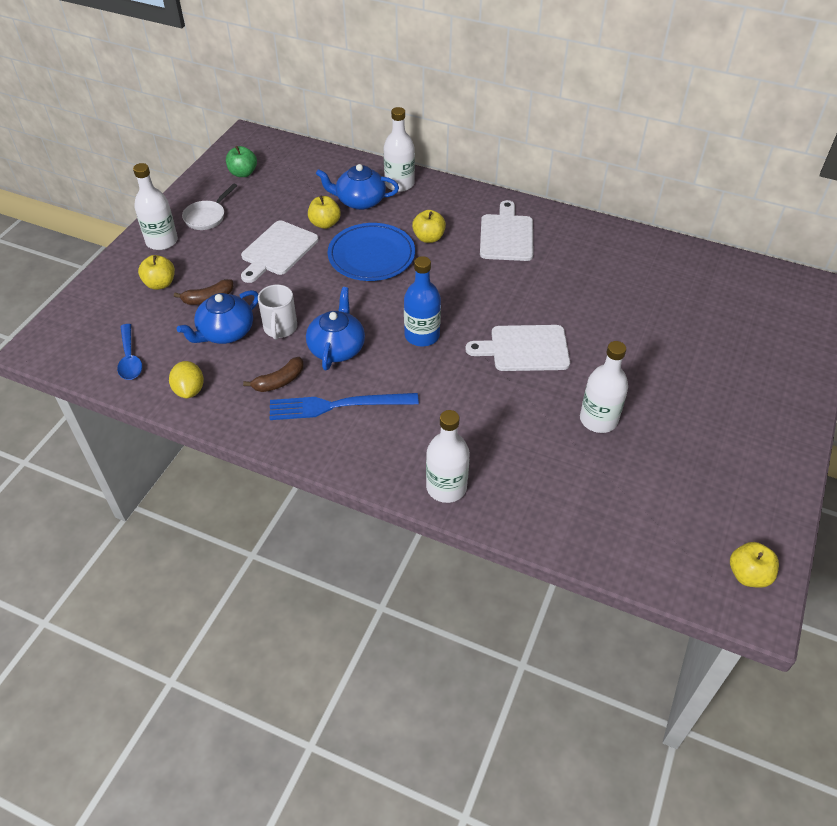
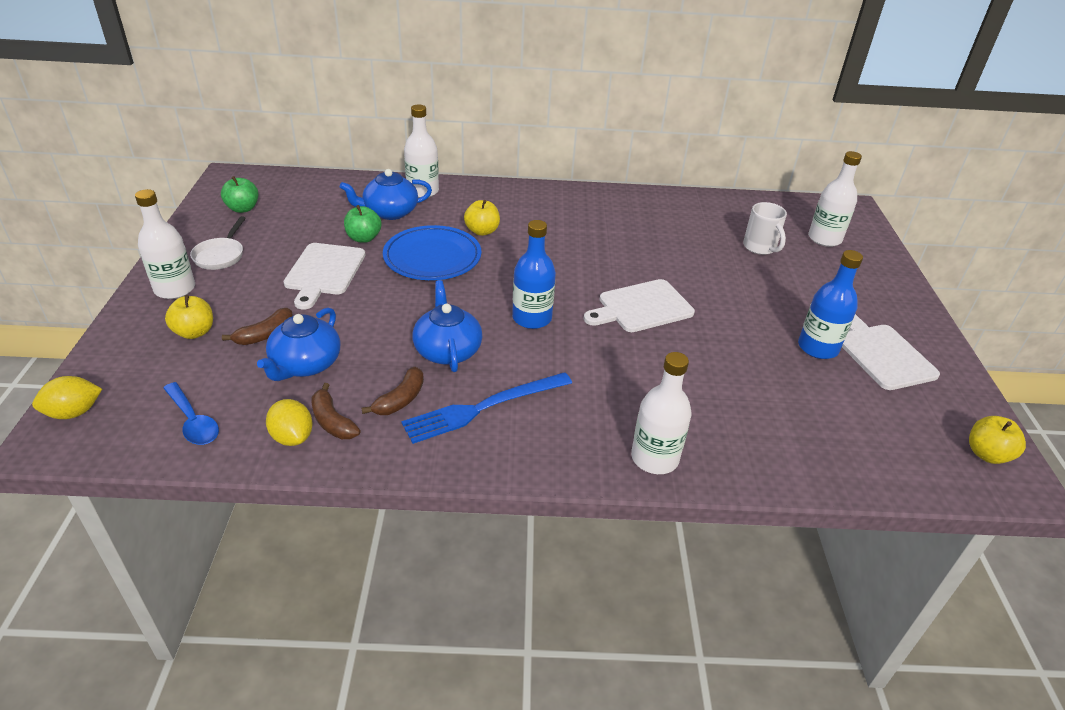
camera: 25 degrees left, 10 degrees down
white mug [258,284,297,340] -> white mug moved to [743,202,787,255]
yellow apple [308,196,341,229] -> green apple [344,205,381,243]
white cutting board [480,200,533,261] -> white cutting board moved to [842,314,940,390]
white bottle [580,341,628,433] -> white bottle moved to [808,151,862,247]
none -> yellow lemon [32,376,102,419]
none -> brown banana [311,383,360,439]
none -> blue bottle [798,250,863,359]

